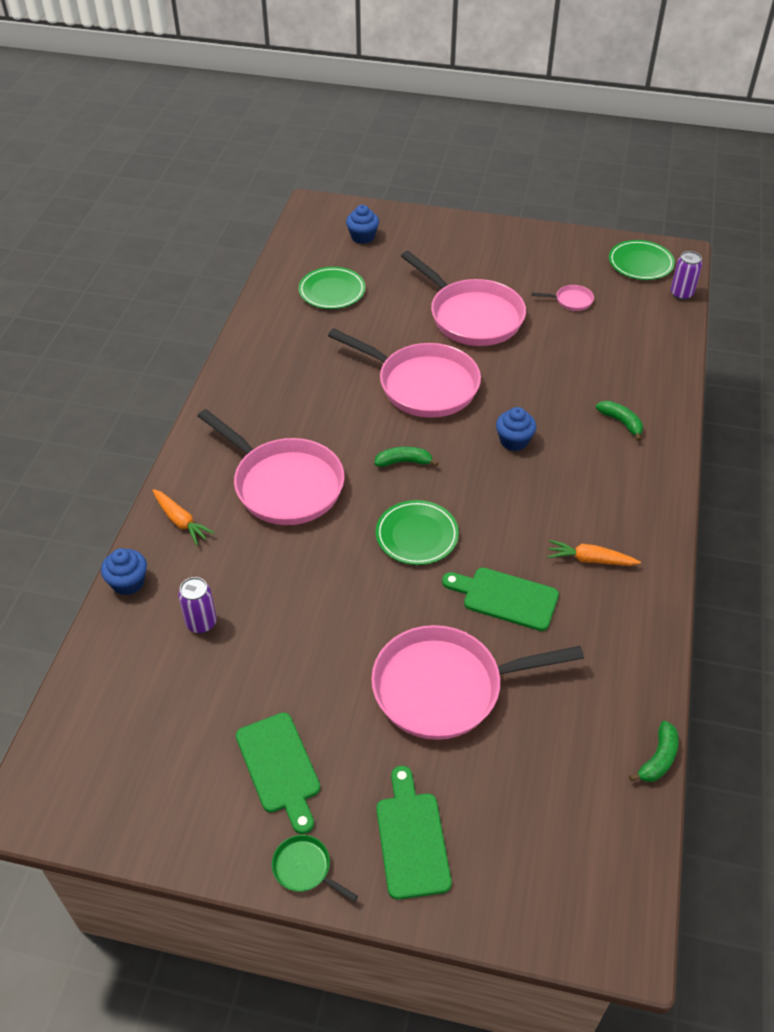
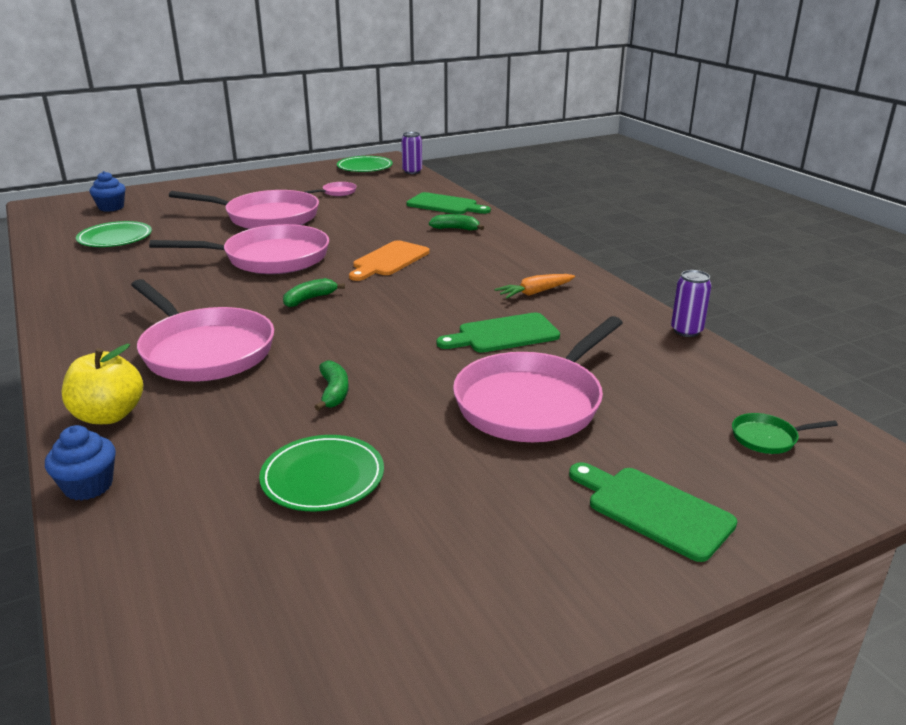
camera: 40 degrees left, 20 degrees down
orange carrot [152,489,215,545] -> yellow apple [62,344,143,424]
purple can [178,577,217,633] -> purple can moved to [671,270,712,337]
pink pan [198,409,345,525] -> pink pan turned 45 degrees clockwise [131,279,274,381]
green cutting board [236,713,320,834] -> green cutting board moved to [406,192,491,214]
green pan [272,835,358,902] -> green pan moved to [732,413,838,454]
green plate [376,500,459,565] -> green plate moved to [259,435,384,511]
blue cupcake [496,407,536,451] -> orange cutting board [349,240,430,281]
green banana [629,721,678,782] -> green banana moved to [315,360,348,411]

